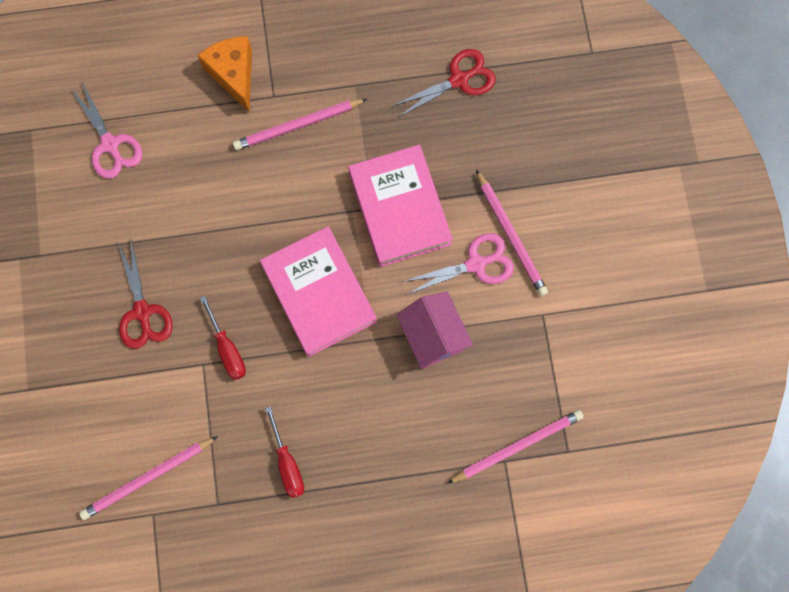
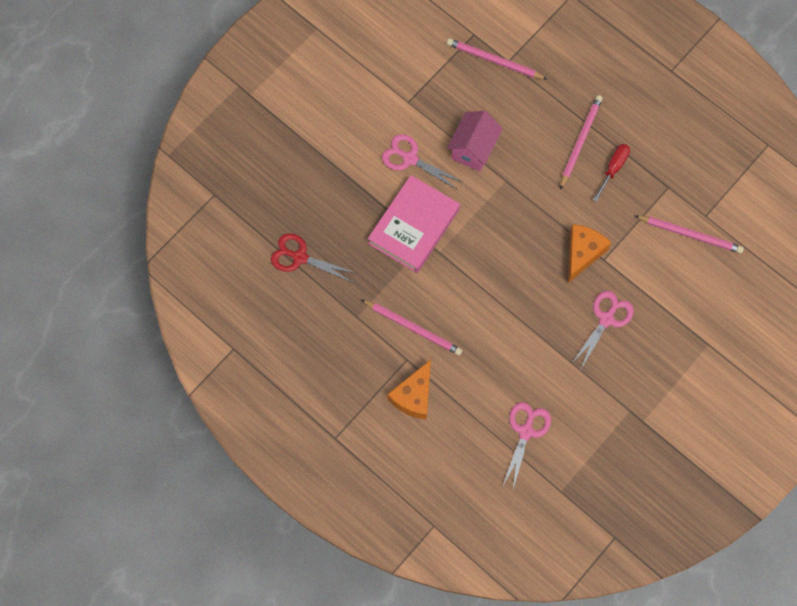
camera: 130 degrees left, 5 degrees down
red scissors [118,240,173,349] -> pink scissors [572,291,634,368]
red screwdriver [200,296,246,380] -> orange cheese [568,224,611,283]
pink book [260,226,377,357] -> none
pink pencil [476,170,548,296] -> pink pencil moved to [560,95,603,189]

